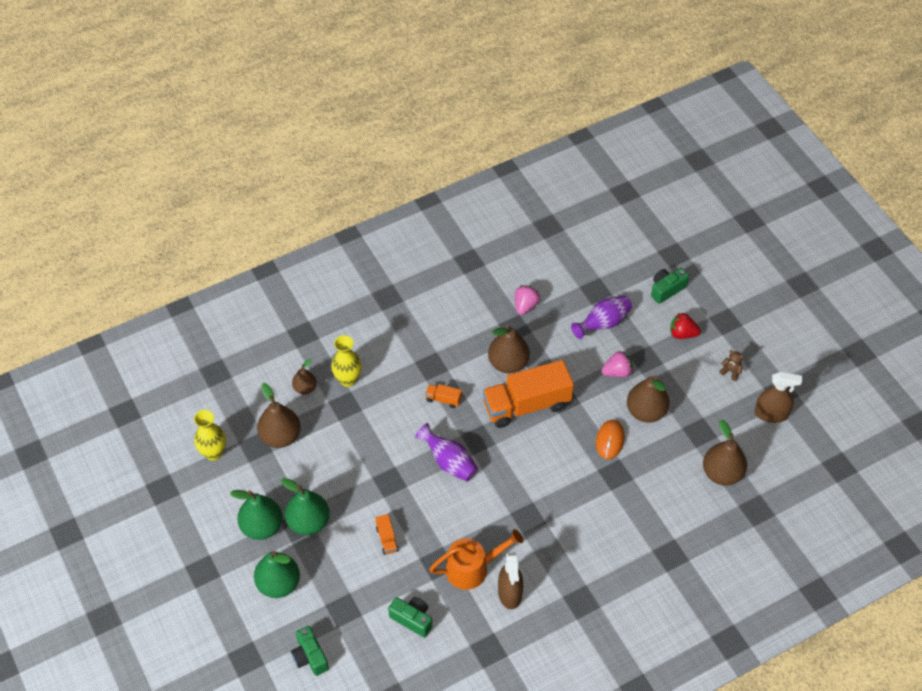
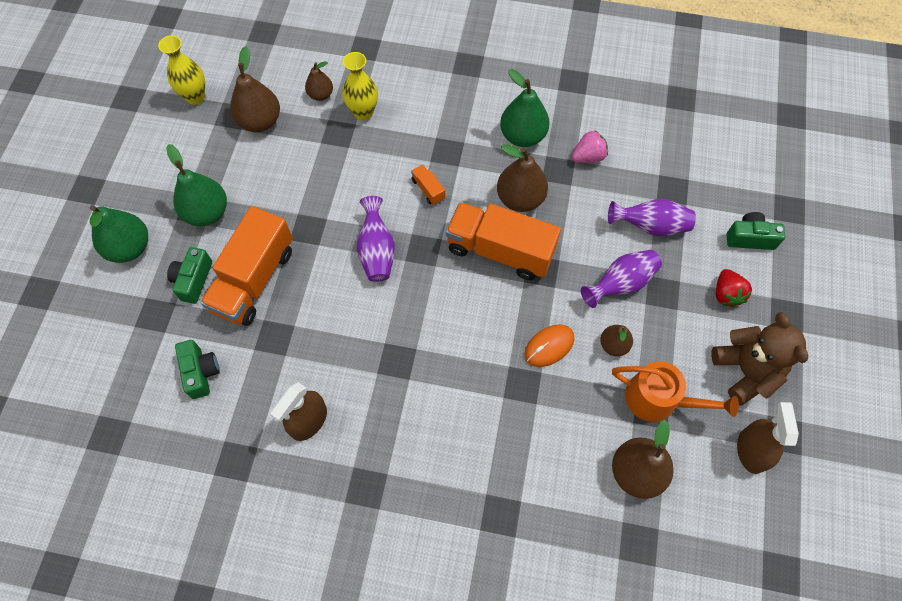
camera: 40 degrees right, 10 degrees up
green pear [230,490,283,540] -> green pear moved to [500,69,550,147]
green camera [291,626,329,676] -> green camera moved to [167,247,212,304]
orange truck [375,514,399,555] -> orange truck [201,206,293,326], size x2.44
orange watering can [429,529,523,590] -> orange watering can moved to [612,361,739,422]
pink strawberry [602,351,633,377] -> purple vase [581,250,662,308]
brown pear [627,375,670,423] -> brown pear [600,325,633,356], size x0.58
red strawberry [670,313,701,339] -> red strawberry turned 150 degrees counterclockwise [716,269,752,307]
brown teddy bear [719,350,744,381] -> brown teddy bear [711,312,808,405], size x2.42
brown spray bottle [754,372,802,423] -> brown spray bottle turned 135 degrees counterclockwise [737,402,799,474]

